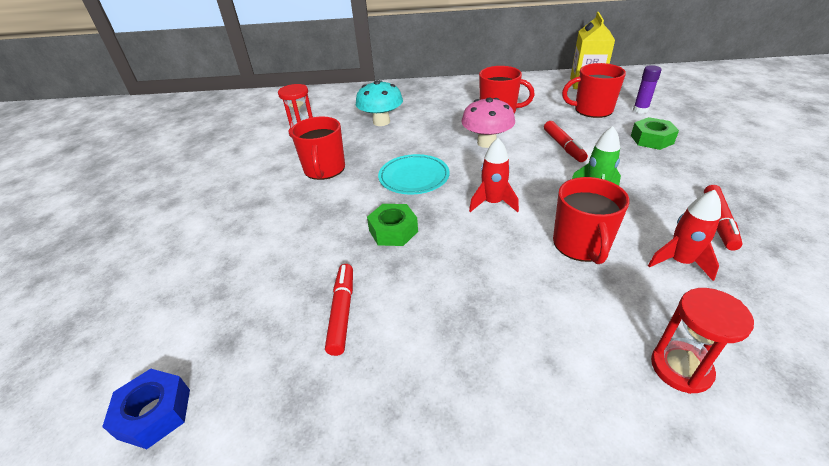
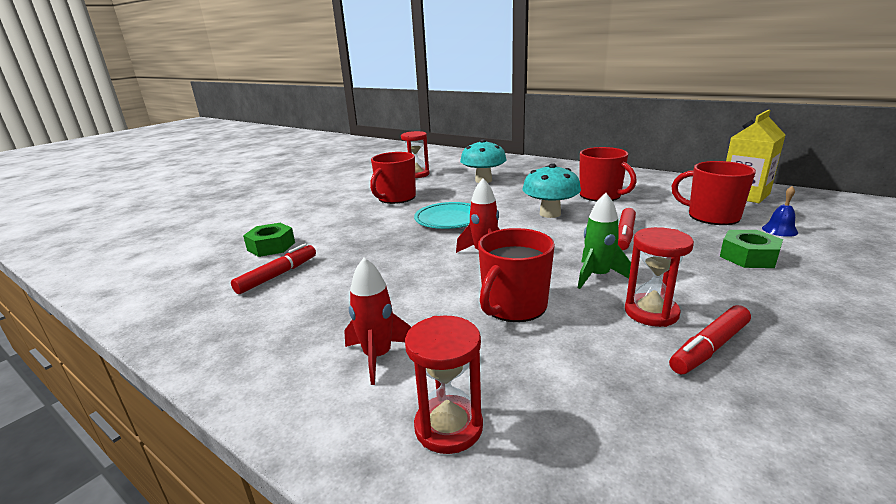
camera: 35 degrees right, 15 degrees down
blue nut [102,369,190,449] -> none
green nut [367,204,418,246] -> green nut moved to [243,223,295,257]
pink mushroom [462,97,515,148] -> turquoise mushroom [522,163,581,218]
purple glue stick [633,65,661,114] -> blue bell [762,186,798,237]
red rocket [648,190,721,281] -> red rocket moved to [344,258,411,385]
none -> red hourglass [625,227,694,327]

